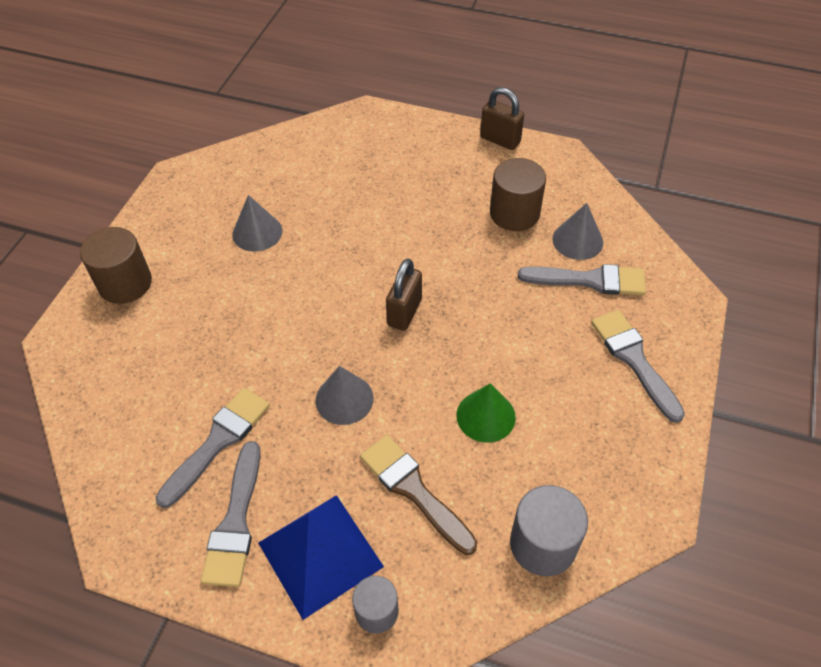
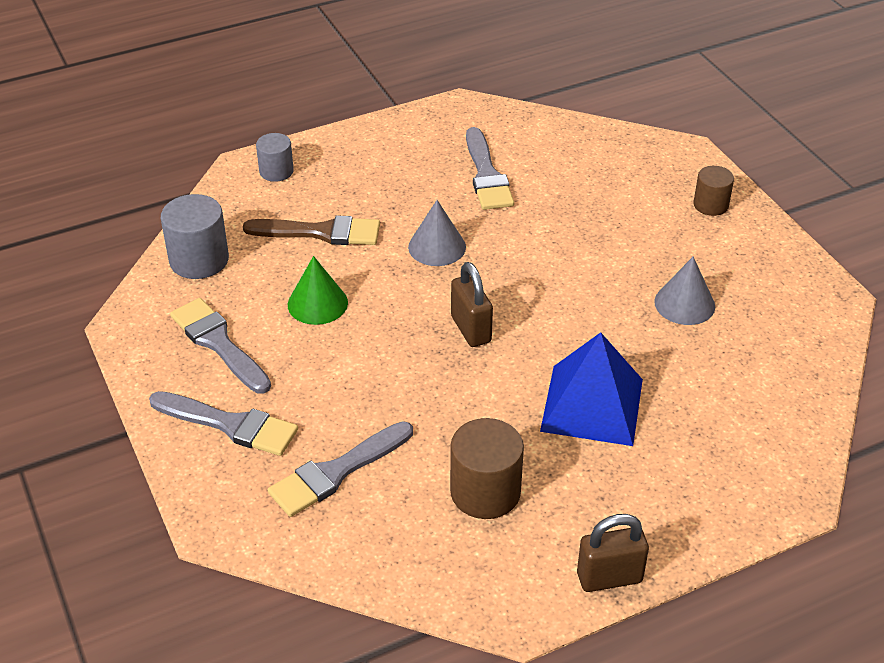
camera: 135 degrees right, 10 degrees down
brown cylinder [80,227,152,304] -> brown cylinder [693,166,734,216], size x0.62
grey brush [201,441,261,587] -> grey brush moved to [170,298,271,394]
blue pyramid [258,495,384,620] -> blue pyramid moved to [540,332,643,446]
grey cone [552,203,603,260] -> none

